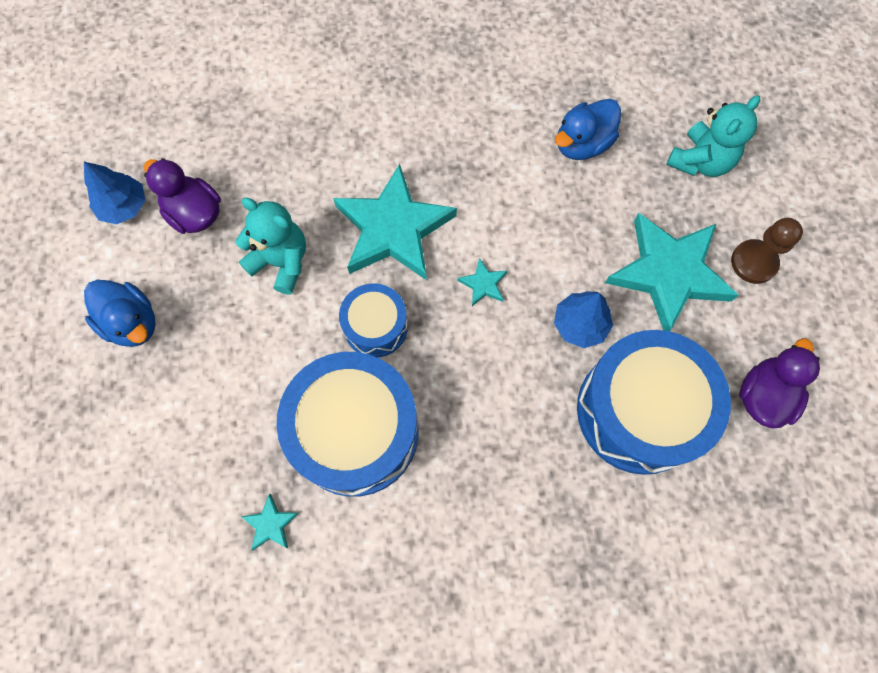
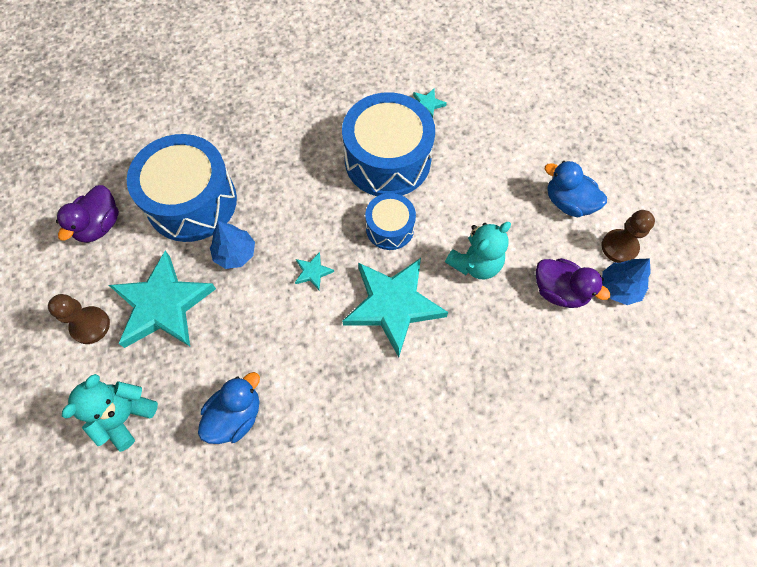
camera: 170 degrees right, 5 degrees down
turquoise teddy bear [236,197,306,295] -> turquoise teddy bear turned 60 degrees counterclockwise [445,222,511,279]
none -> brown pawn [602,210,655,263]

